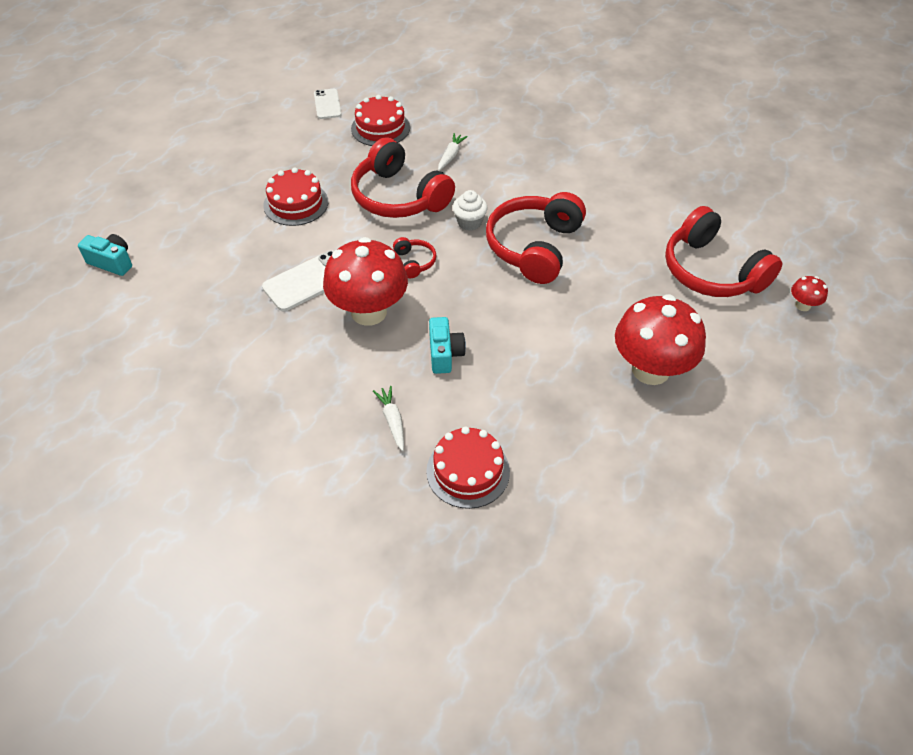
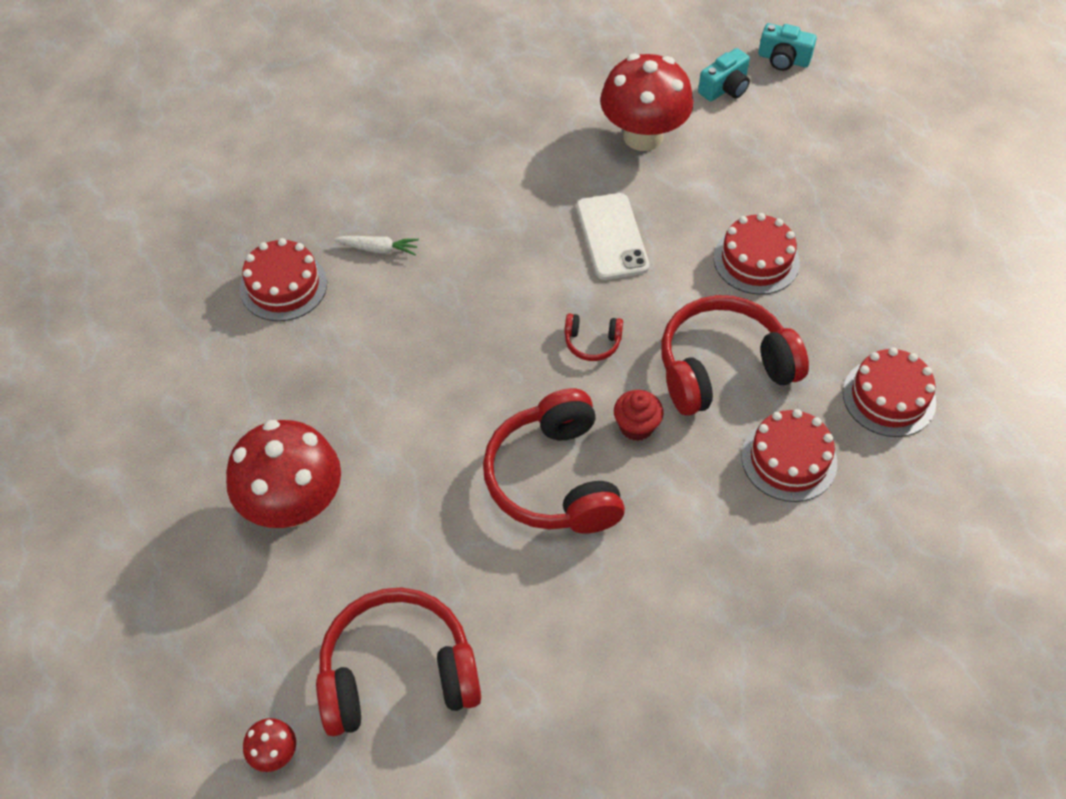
camera: 115 degrees right, 5 degrees up
white phone [314,89,342,119] -> none
red mushroom [323,237,408,326] -> red mushroom moved to [600,53,693,151]
turquoise camera [429,317,466,374] -> turquoise camera moved to [758,23,817,71]
white carrot [438,133,468,170] -> red cake [742,409,837,502]
white cupcake [453,190,488,231] -> red cupcake [614,390,663,441]
red headphones [486,192,586,284] -> red headphones turned 150 degrees counterclockwise [483,388,625,534]

